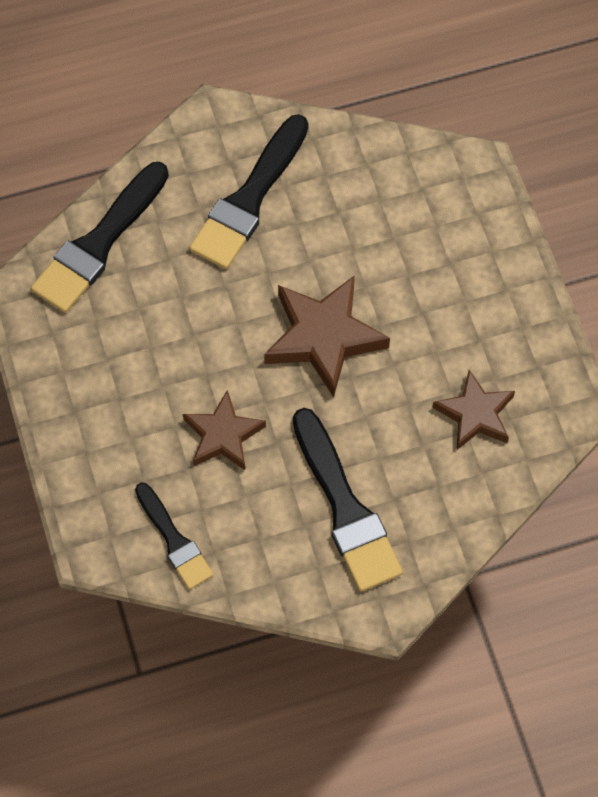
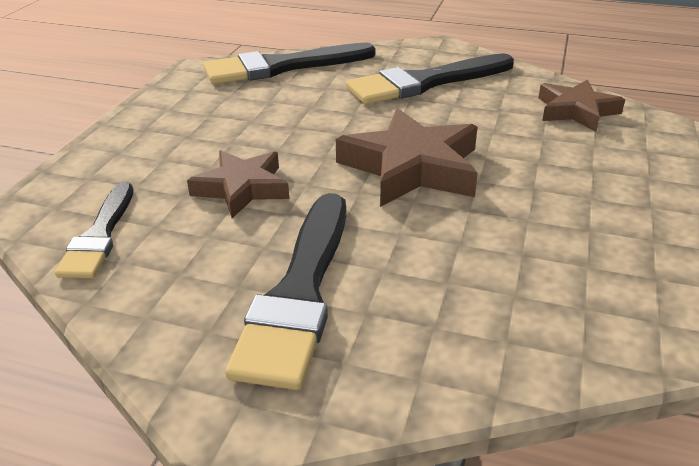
camera: 35 degrees right, 30 degrees down
brown star [432,370,515,450] -> brown star moved to [538,79,625,131]

